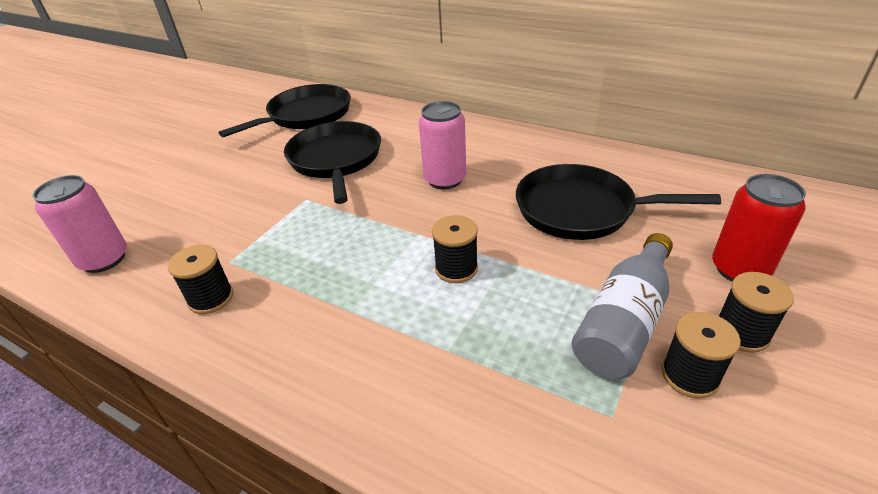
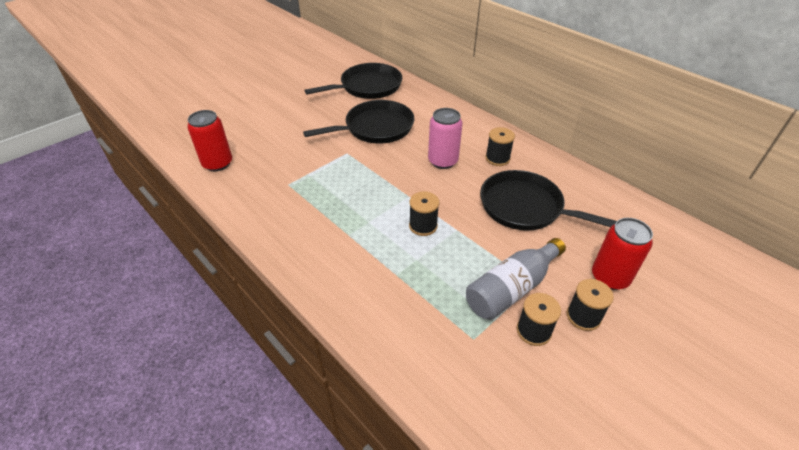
camera: 15 degrees right, 5 degrees up
pink can [32,175,127,273] -> red can [187,110,232,171]
black spool [168,245,233,314] -> black spool moved to [486,127,515,166]
black pan [284,121,381,204] -> black pan turned 60 degrees clockwise [303,100,414,143]

